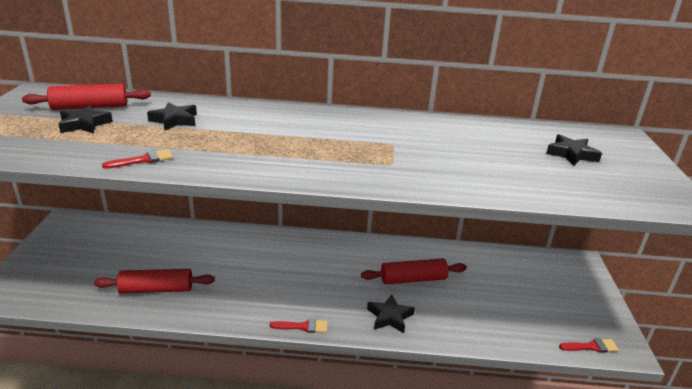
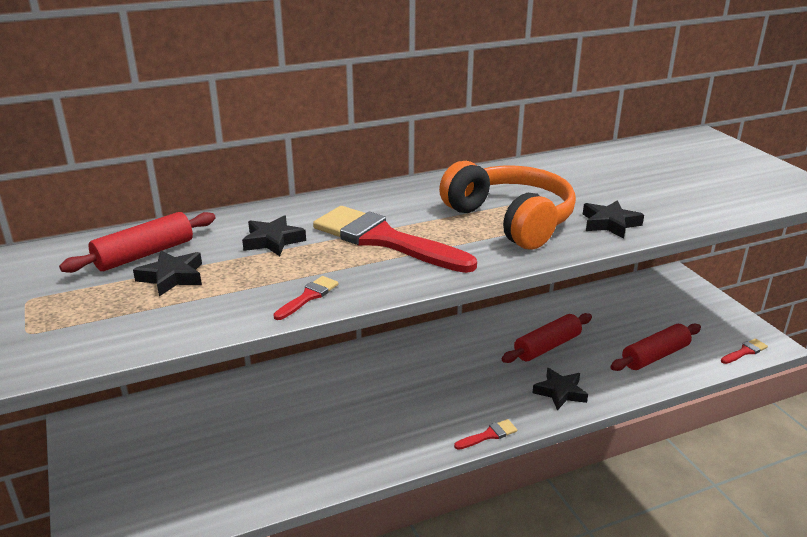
camera: 25 degrees left, 0 degrees up
red rolling pin [94,269,215,293] -> red rolling pin moved to [610,323,701,371]
black star [546,134,602,166] -> black star moved to [583,200,644,239]
none -> red brush [313,206,477,273]
none -> orange headphones [439,161,576,250]

